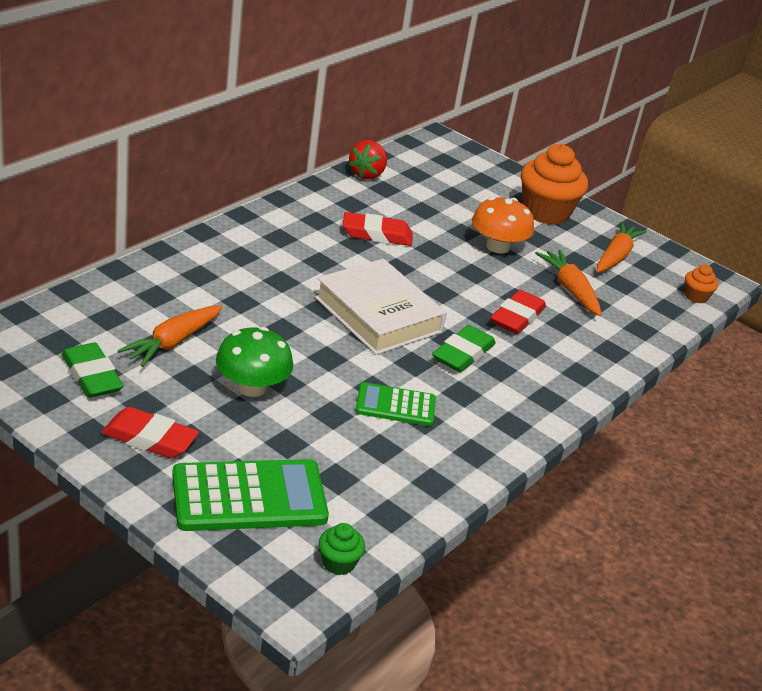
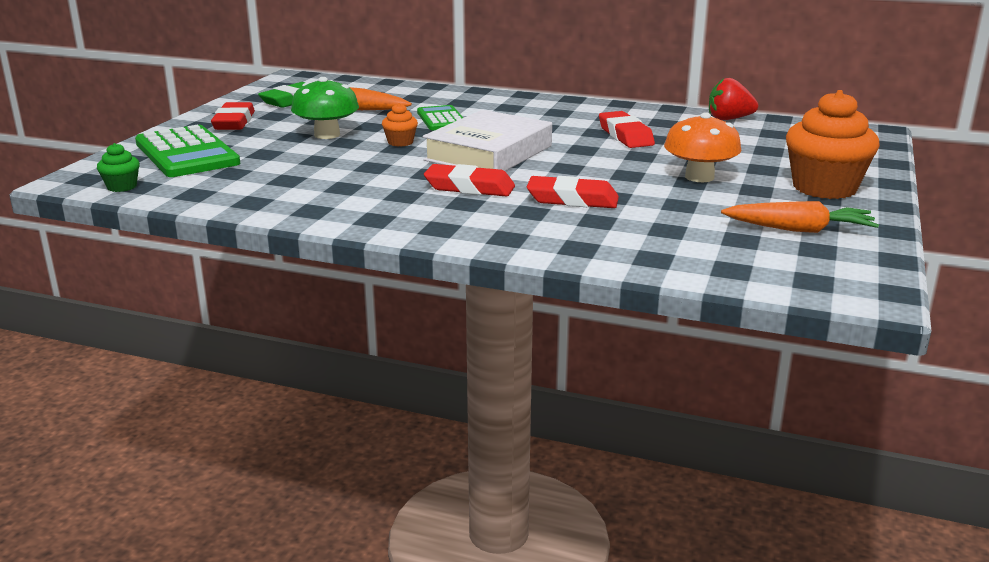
camera: 75 degrees right, 10 degrees down
green calculator [355,382,436,426] -> green calculator moved to [417,105,463,130]
green eraser [432,325,496,372] -> red eraser [424,164,515,196]
orange carrot [535,249,602,316] -> none
orange cupcake [685,265,718,303] -> orange cupcake moved to [382,103,418,147]

